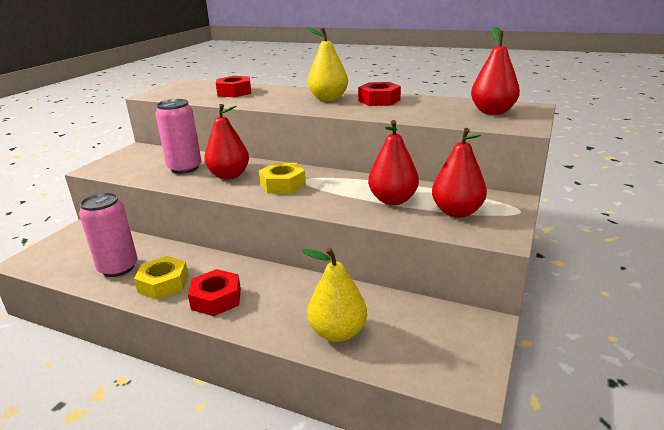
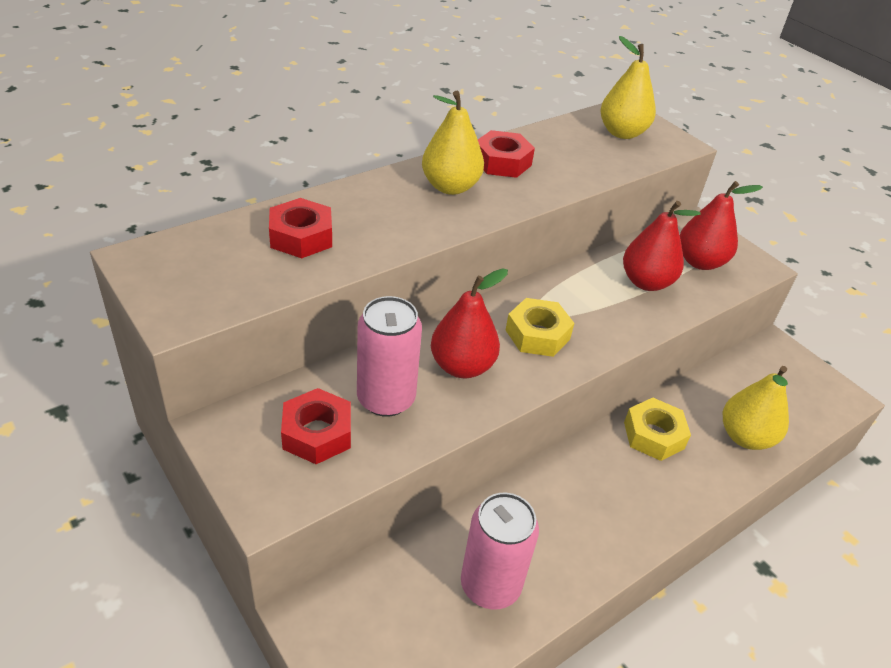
camera: 65 degrees left, 15 degrees up
yellow nut [134,256,189,300] -> yellow nut moved to [624,398,691,461]
red nut [188,269,241,316] -> red nut moved to [281,388,351,464]
red pear [471,27,520,115] -> yellow pear [600,36,656,139]

